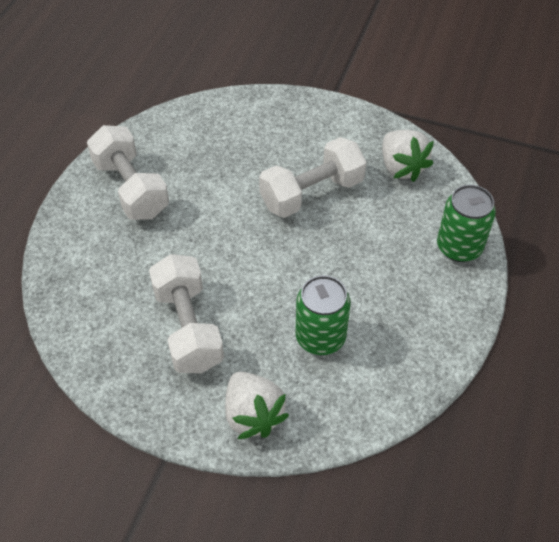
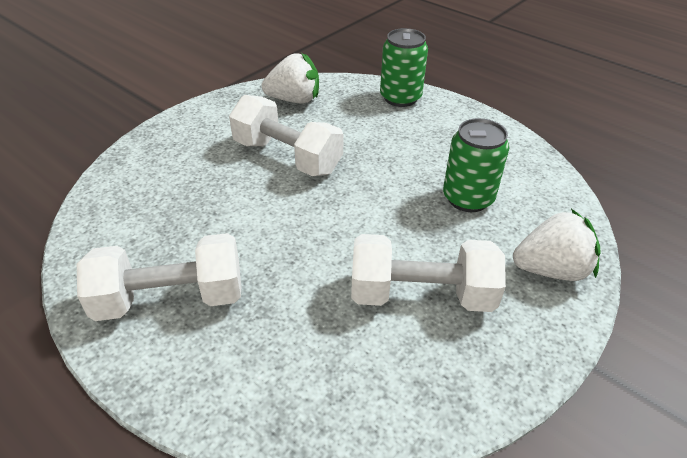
camera: 70 degrees left, 10 degrees down
white dumbbell [259,137,366,218] -> white dumbbell turned 45 degrees counterclockwise [229,95,344,176]

